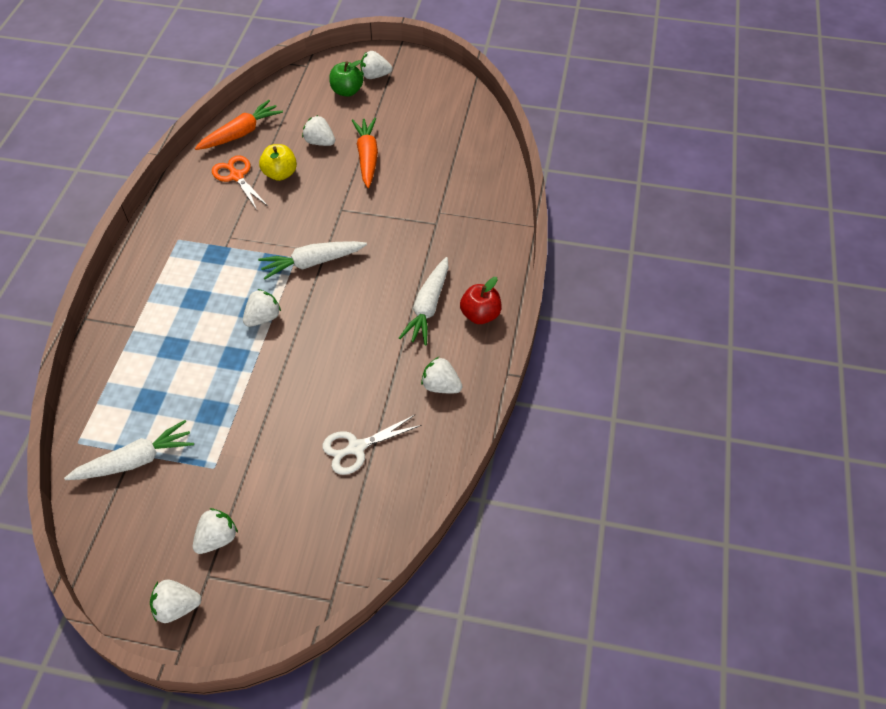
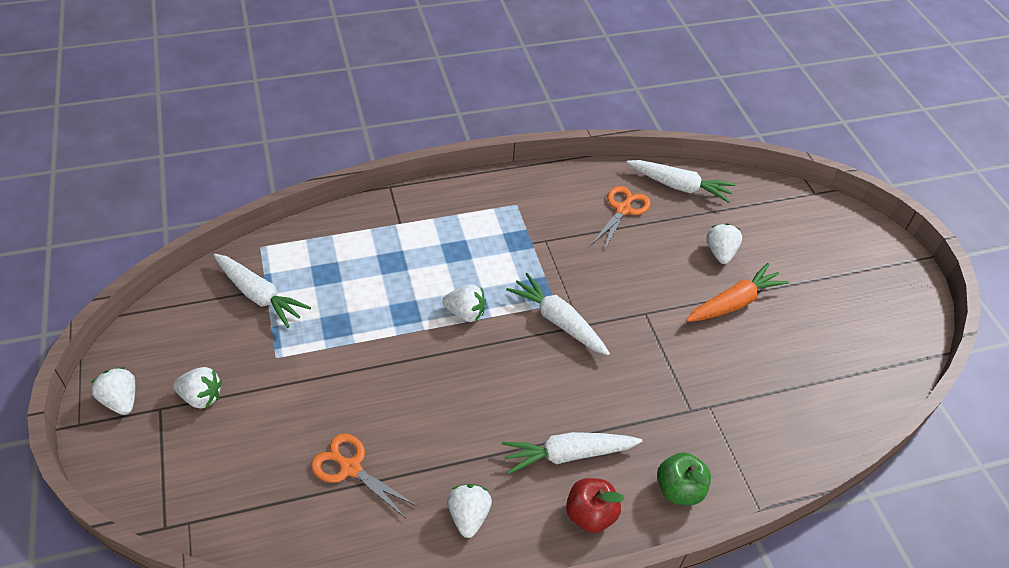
camera: 60 degrees right, 5 degrees down
orange carrot [195,100,283,150] -> white carrot [626,160,735,203]
yellow apple [259,144,297,181] -> none
white scissors [322,415,422,475] -> orange scissors [311,434,417,517]
green apple [329,60,363,97] -> green apple moved to [657,452,711,505]
white strawberry [360,51,392,79] -> none

